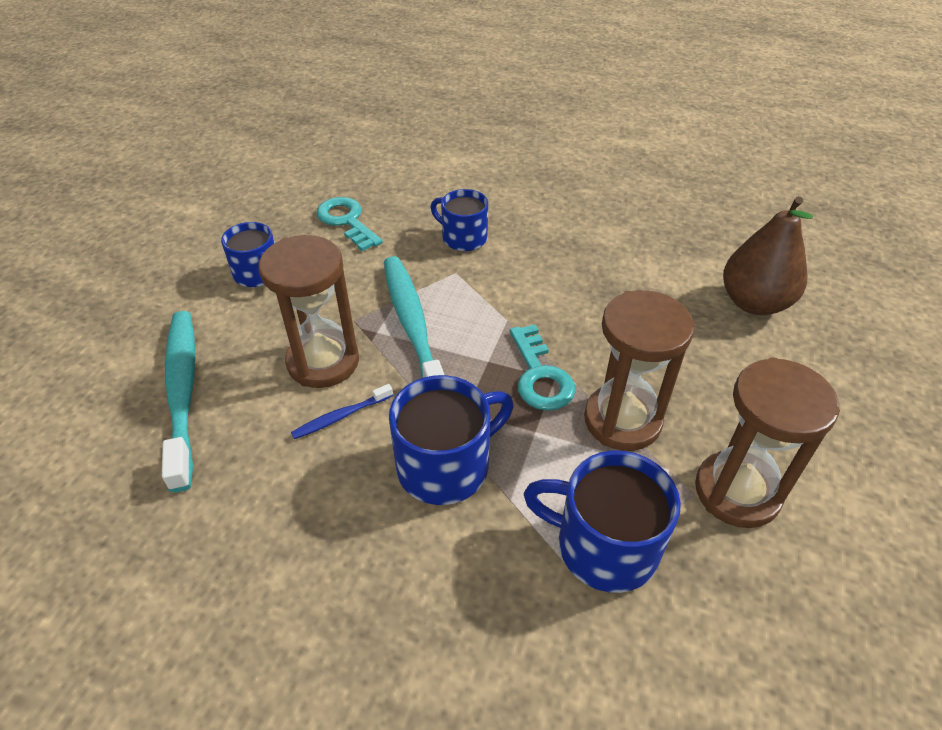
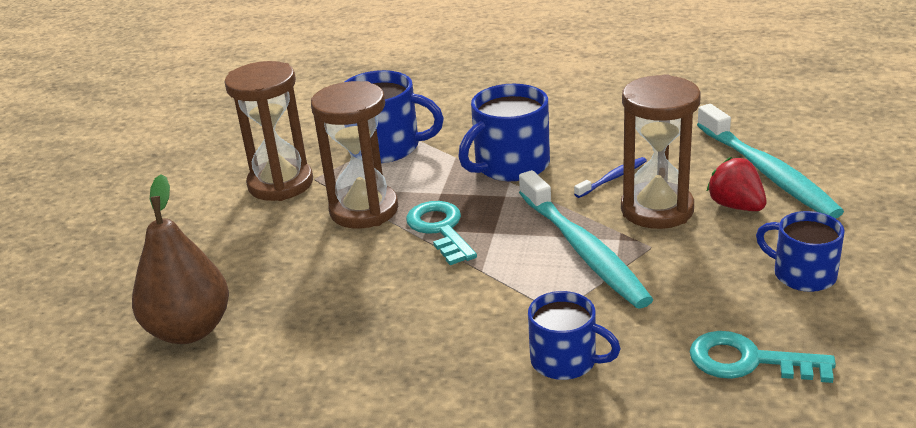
camera: 175 degrees right, 15 degrees down
turquoise key [316,197,383,251] -> turquoise key turned 150 degrees clockwise [689,331,836,383]
none -> red strawberry [706,157,767,211]

